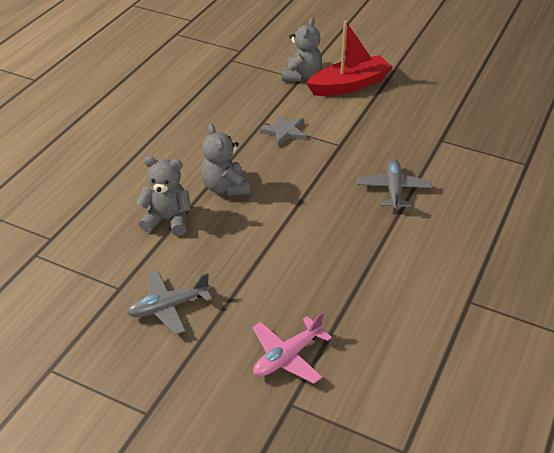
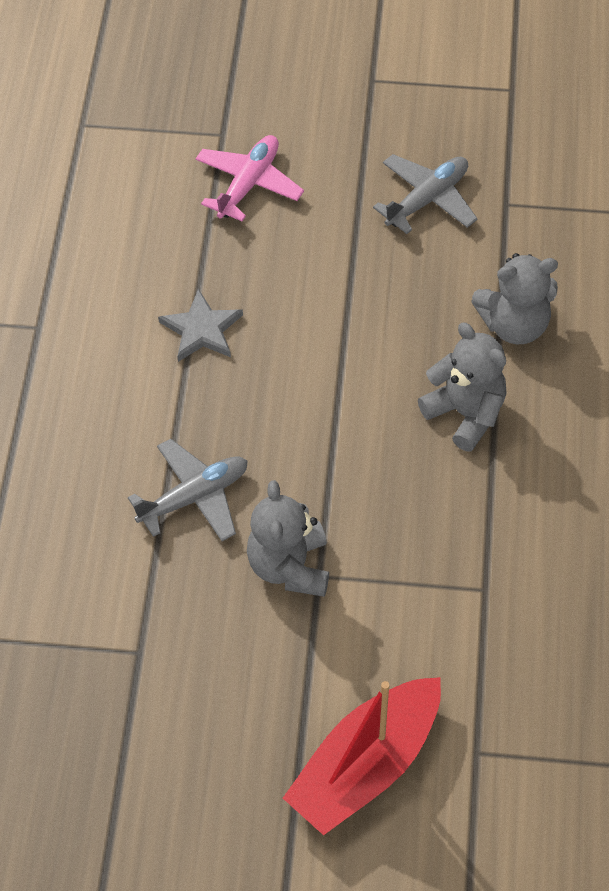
camera: 160 degrees right, 15 degrees up
grey star [260,114,306,147] -> grey star moved to [158,289,243,362]
grey teddy bear [282,17,322,82] -> grey teddy bear moved to [247,480,329,597]
grey plane [357,159,432,210] -> grey plane turned 105 degrees counterclockwise [128,439,248,541]

